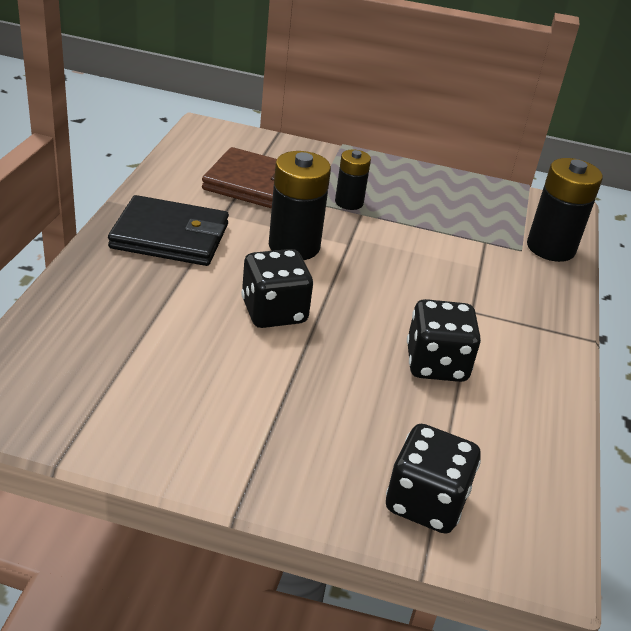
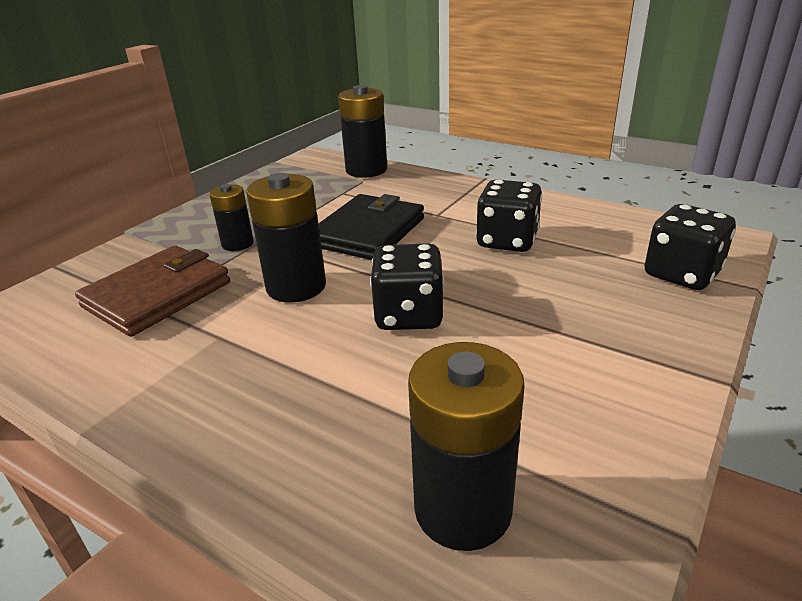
camera: 65 degrees left, 5 degrees down
black wallet [108,195,229,266] -> black wallet moved to [318,194,424,260]
none -> black battery [408,342,525,551]

